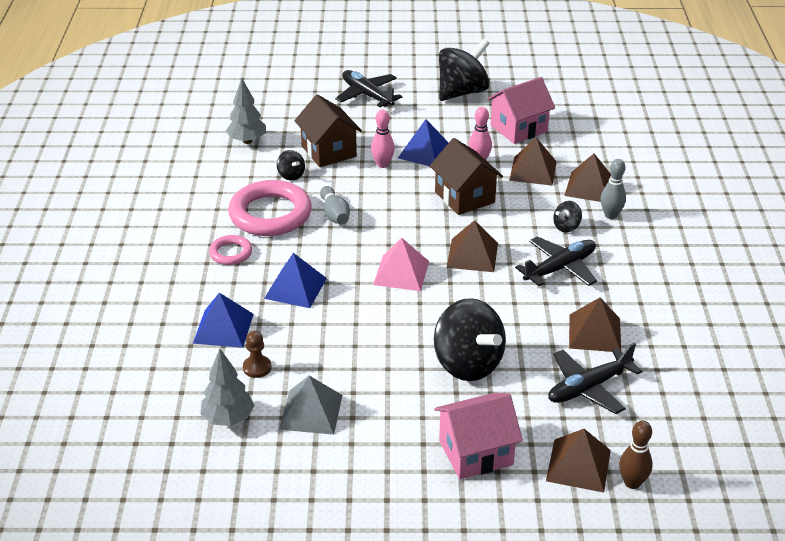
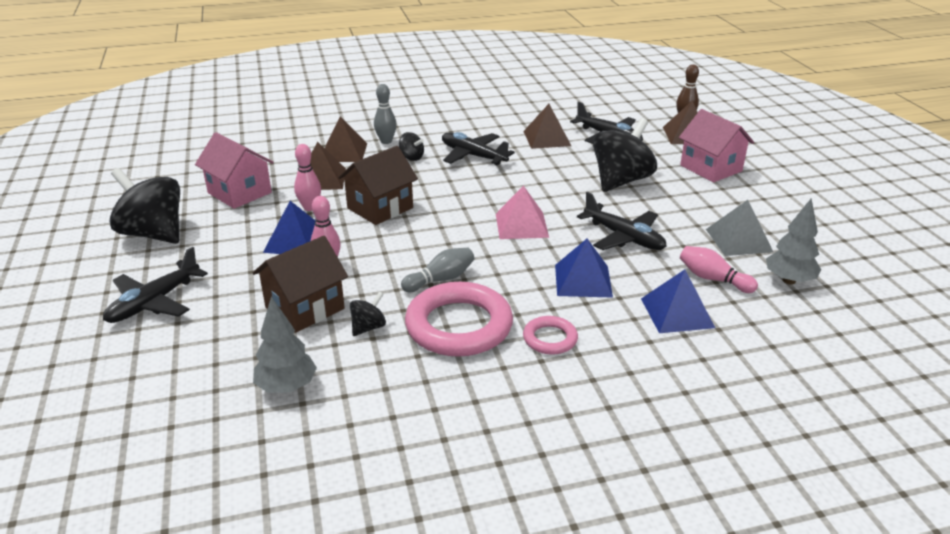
camera: 105 degrees left, 5 degrees down
brown pawn [243,331,272,378] -> pink bowling pin [680,246,758,293]
brown pyramid [447,220,498,272] -> none
none -> black plane [577,192,667,250]

